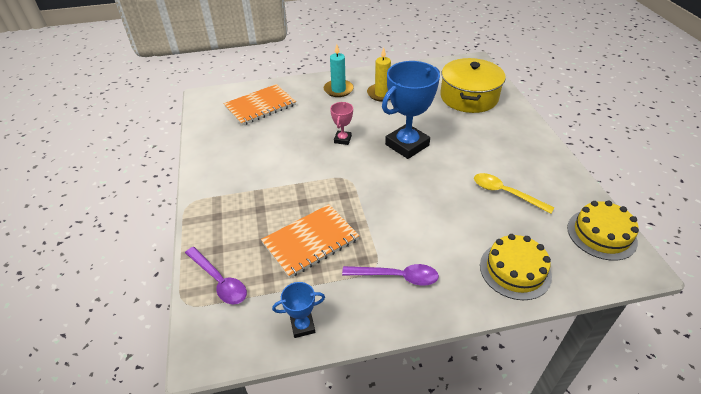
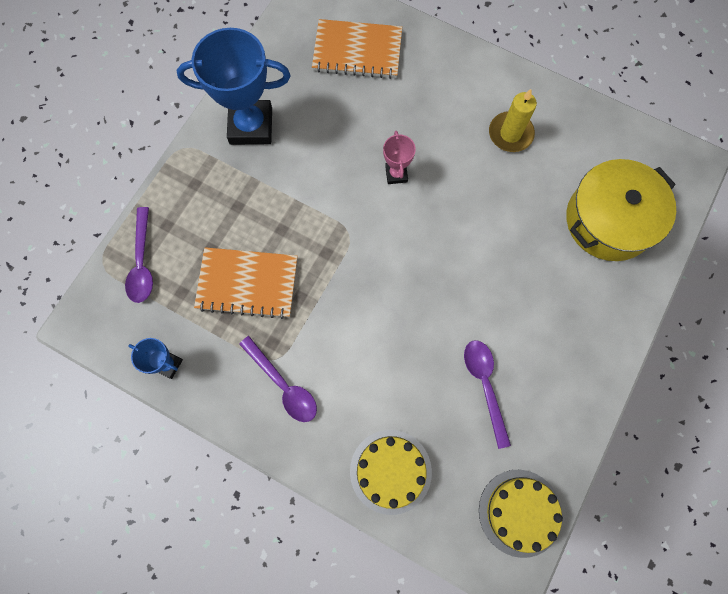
camera: 40 degrees right, 30 degrees up
turquoise candle [324,44,354,97] -> none
pink trophy [330,102,353,145] -> pink trophy turned 60 degrees counterclockwise [383,131,416,184]
blue trophy [382,61,440,159] -> blue trophy moved to [177,28,290,145]
yellow spoon [474,173,554,214] -> purple spoon [464,340,511,449]

